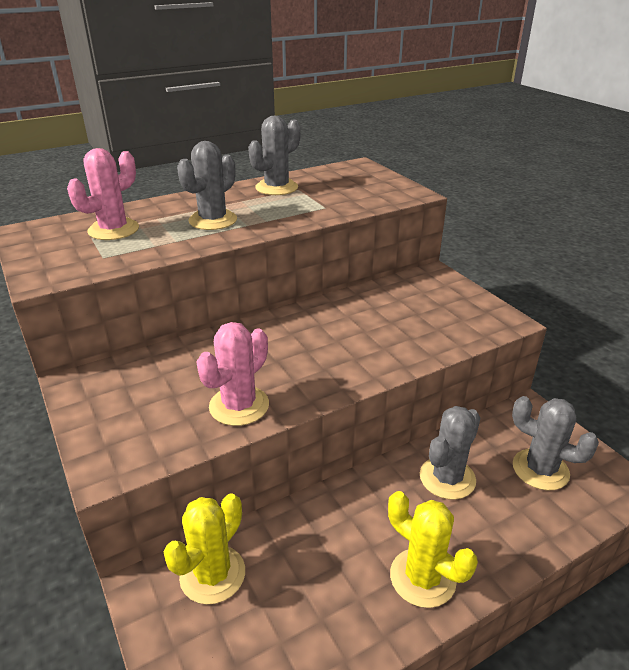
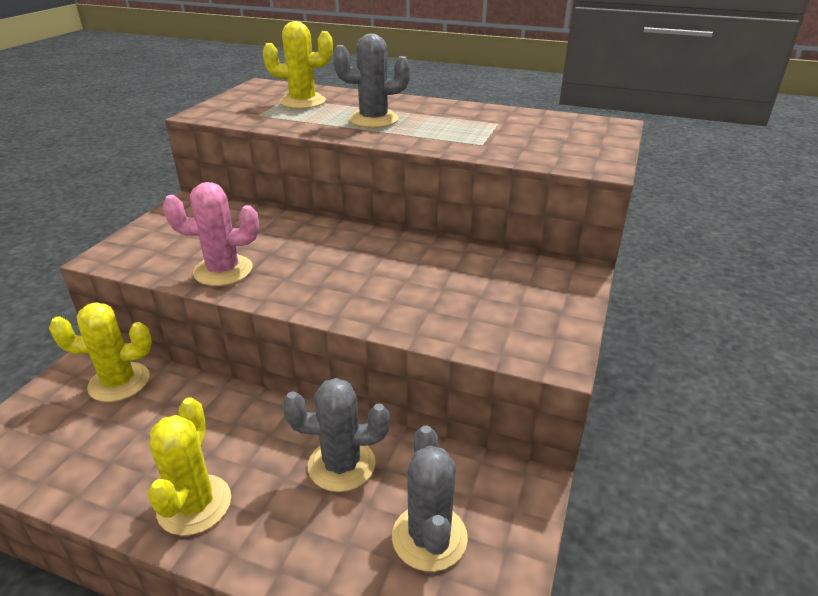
camera: 50 degrees right, 0 degrees up
pink cactus [67,148,139,240] -> yellow cactus [263,21,333,109]
grey cactus [248,115,301,195] -> none

